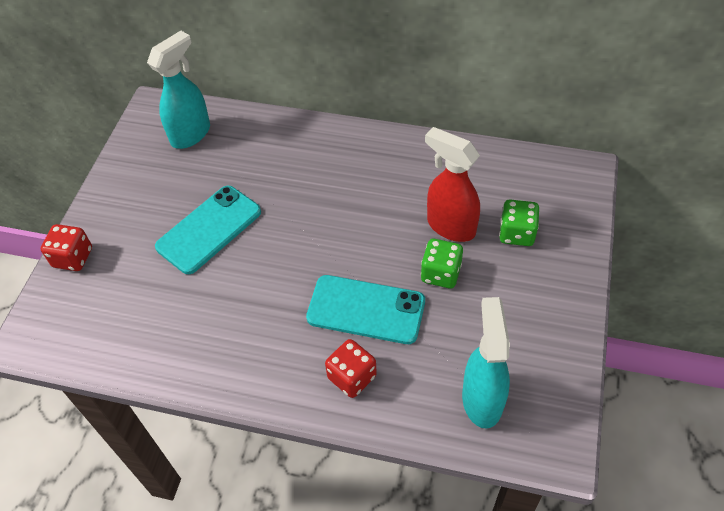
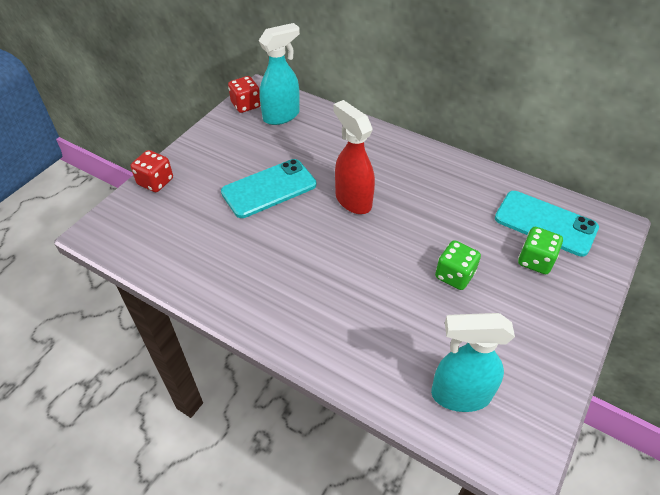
camera: 15 degrees right, 5 degrees down
turquoise phone [306,275,425,344] -> turquoise phone moved to [495,191,599,257]
red dice [325,339,377,398] -> red dice moved to [228,76,261,113]
red spray bottle [425,127,480,242] -> red spray bottle moved to [333,100,375,214]
turquoise spray bottle [462,297,510,429] -> turquoise spray bottle turned 105 degrees counterclockwise [431,313,515,412]

